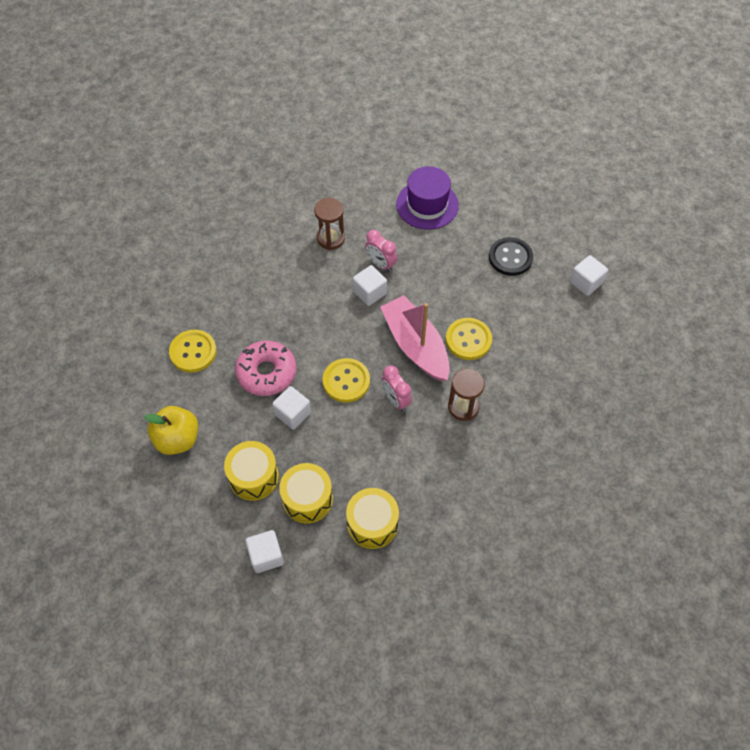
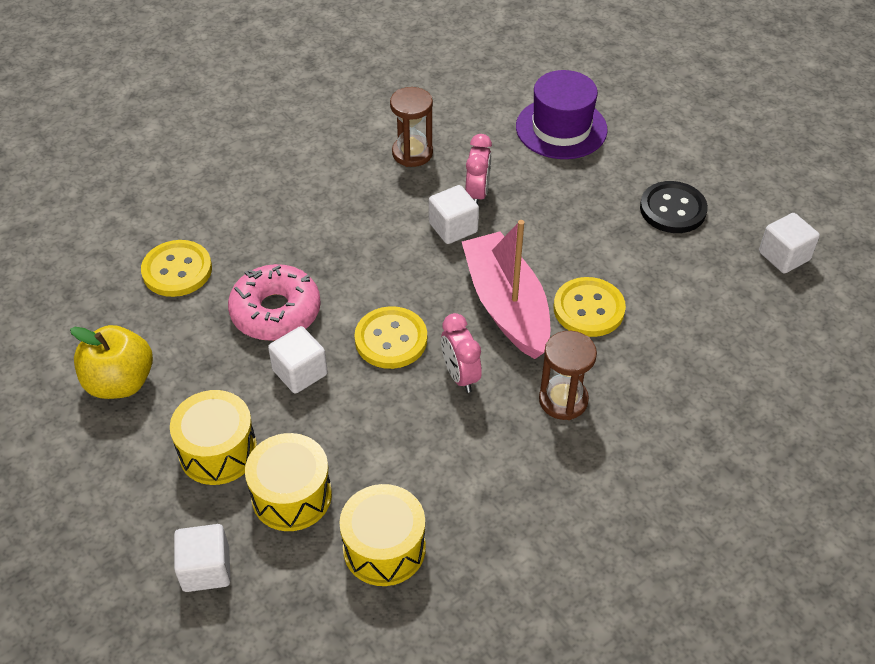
camera: 10 degrees right, 10 degrees down
pink clock [365,230,397,272] -> pink clock turned 135 degrees counterclockwise [466,134,492,204]

